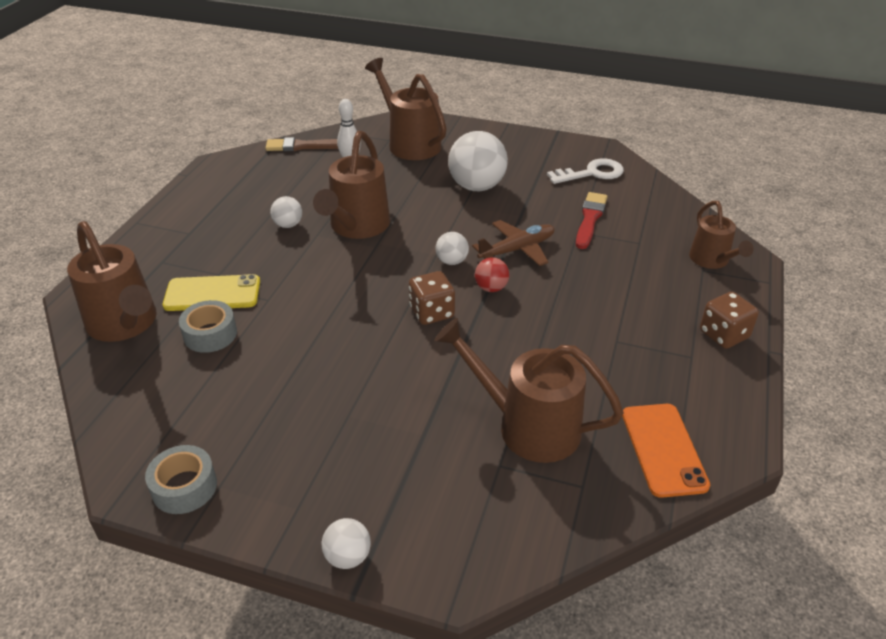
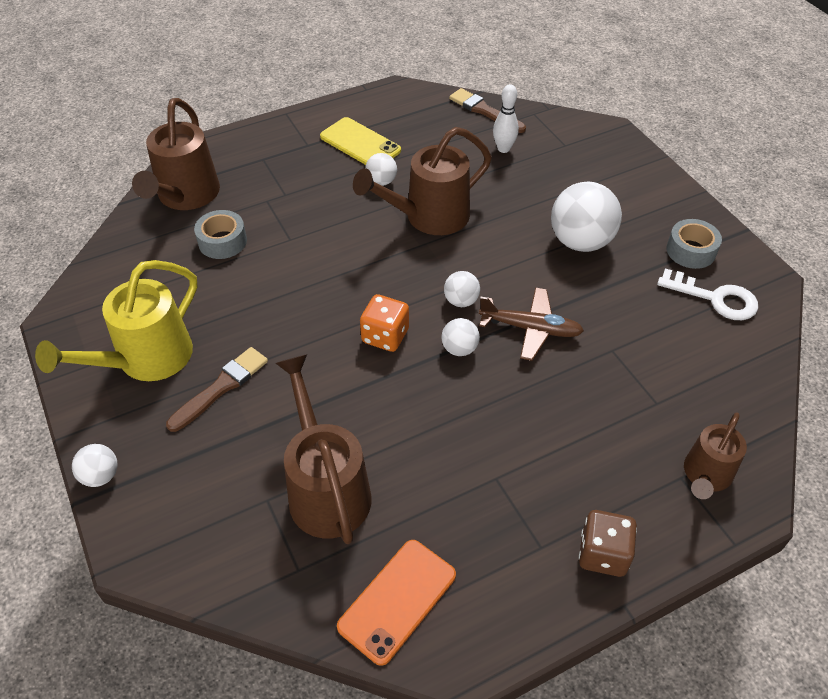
camera: 45 degrees right, 10 degrees up
grey tape [145,445,217,514] -> grey tape moved to [666,219,722,269]
yellow phone [163,274,260,311] -> yellow phone moved to [320,117,401,165]
brown watering can [365,58,447,160] -> none
brown dice [409,271,455,325] -> orange dice [360,294,409,352]
red ball [475,257,509,292] -> white ball [441,318,480,356]
red brush [576,192,608,249] -> none
none -> yellow watering can [35,260,198,381]
none -> brown brush [166,347,268,432]

